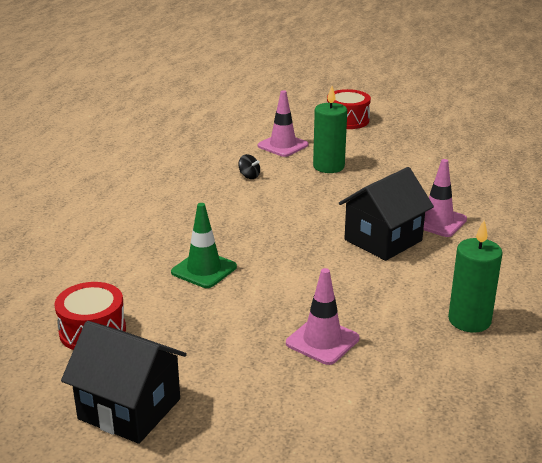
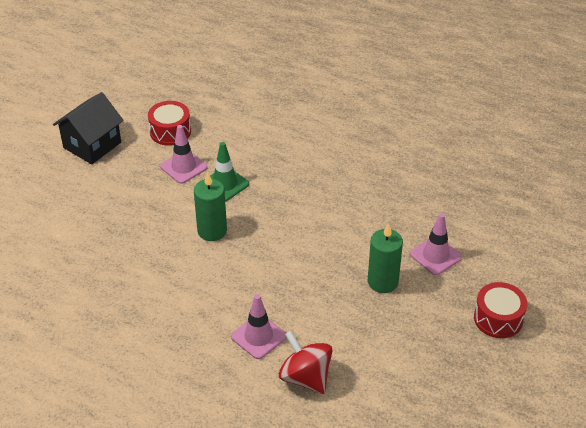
camera: 100 degrees right, 15 degrees up
black spinning top [238,154,260,179] -> none
pink traffic cone [286,268,359,365] -> pink traffic cone moved to [160,125,208,184]
black house [339,167,434,261] -> none
green candle [448,220,503,332] -> green candle moved to [194,172,227,241]
none -> red spinning top [279,331,333,394]

